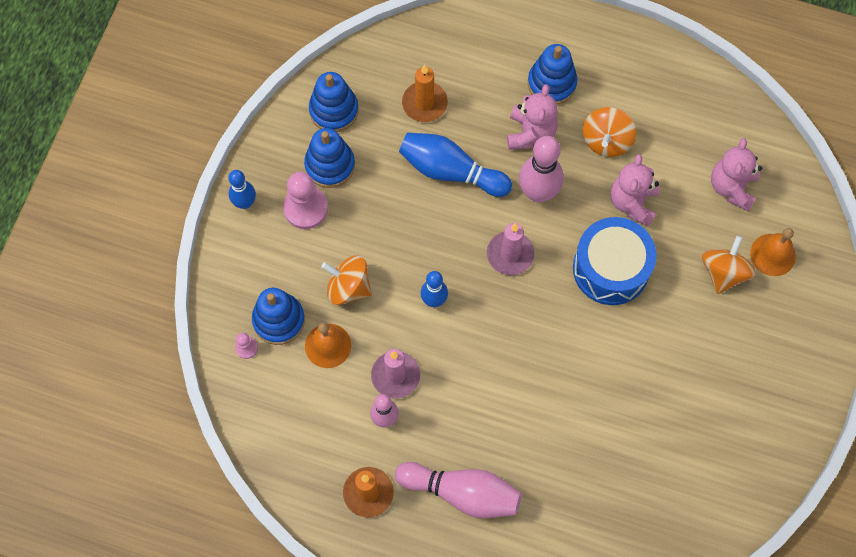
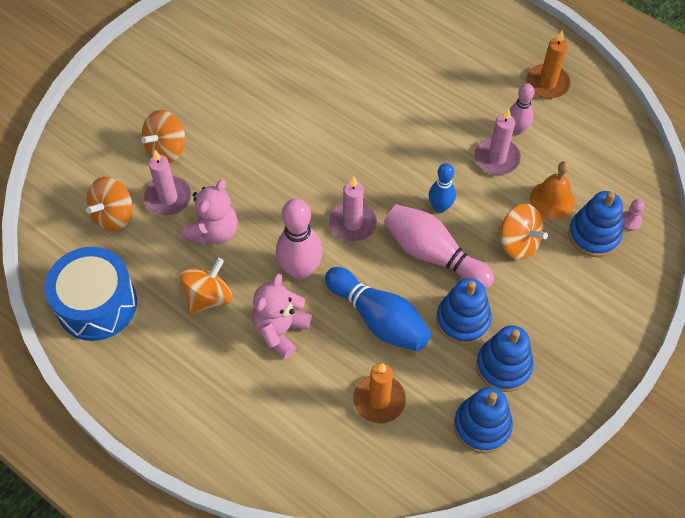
camera: 160 degrees left, 10 degrees down
blue bowling pin [228,170,256,209] -> none
pink pawn [283,172,328,229] -> none
pink bowling pin [395,462,521,518] -> pink bowling pin moved to [384,204,494,289]
blue stacking toy [528,44,577,105] -> blue stacking toy moved to [436,278,492,345]
blue drum [573,217,657,305] -> blue drum moved to [45,247,137,341]
pink teddy bear [711,138,762,211] -> orange spinning top [86,177,133,231]
orange bell [750,228,796,276] -> none
none -> pink candle [144,150,191,216]

